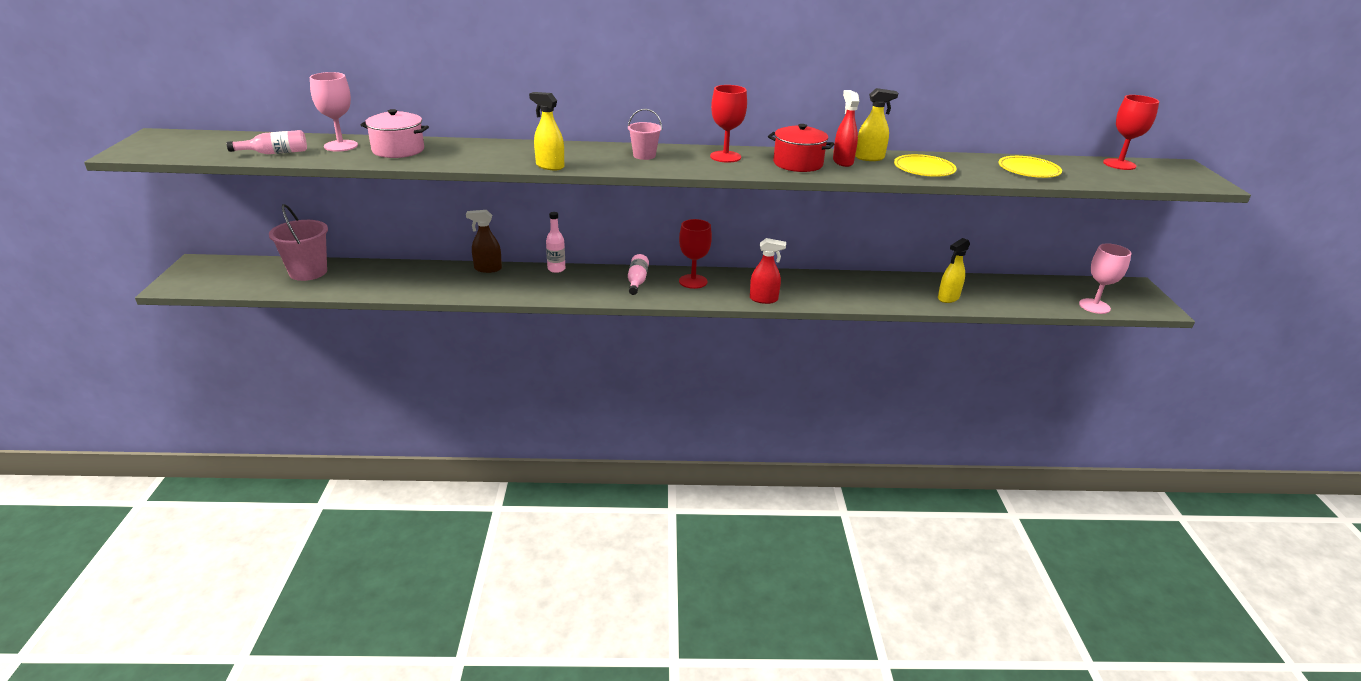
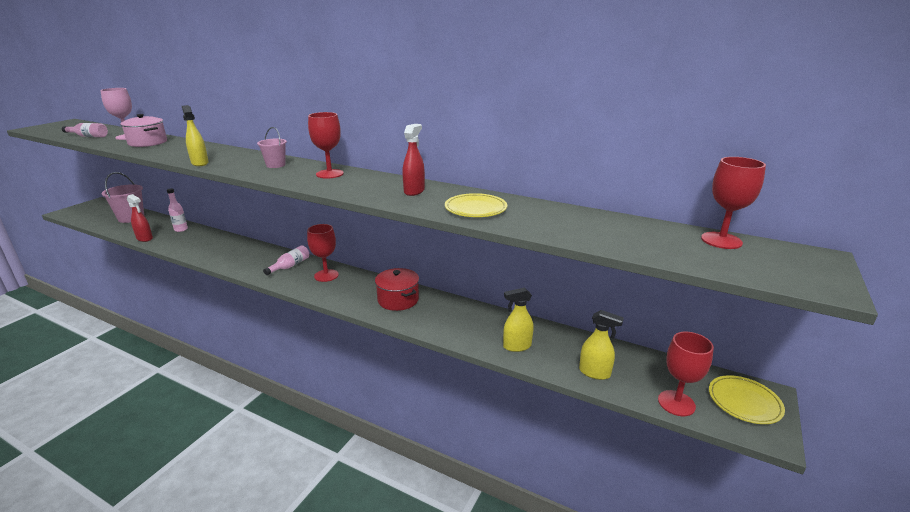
camera: 30 degrees right, 5 degrees down
brown spray bottle [466,210,502,273] -> none
pink bottle [546,212,565,273] -> pink bottle moved to [167,188,188,232]
red spray bottle [750,238,786,304] -> red spray bottle moved to [127,194,153,242]
red pot [768,124,834,172] -> red pot moved to [375,268,419,311]
yellow spray bottle [855,88,898,161] -> yellow spray bottle moved to [579,310,624,380]
yellow plate [998,156,1062,178] -> yellow plate moved to [709,375,785,424]
pink goblet [1079,243,1132,314] -> red goblet [658,332,714,416]

